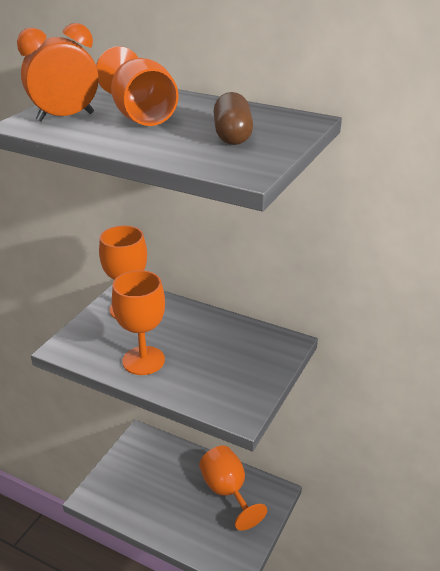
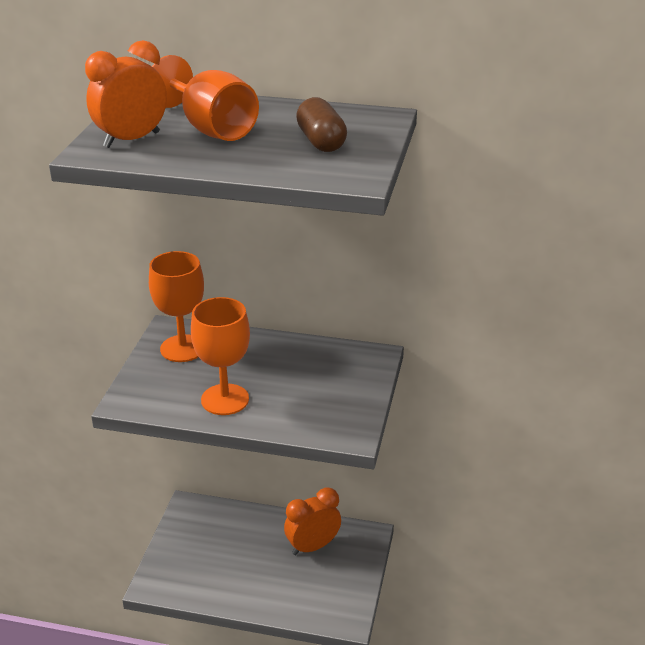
camera: 15 degrees left, 0 degrees up
orange goblet [199,446,267,531] -> orange clock [284,488,341,555]

